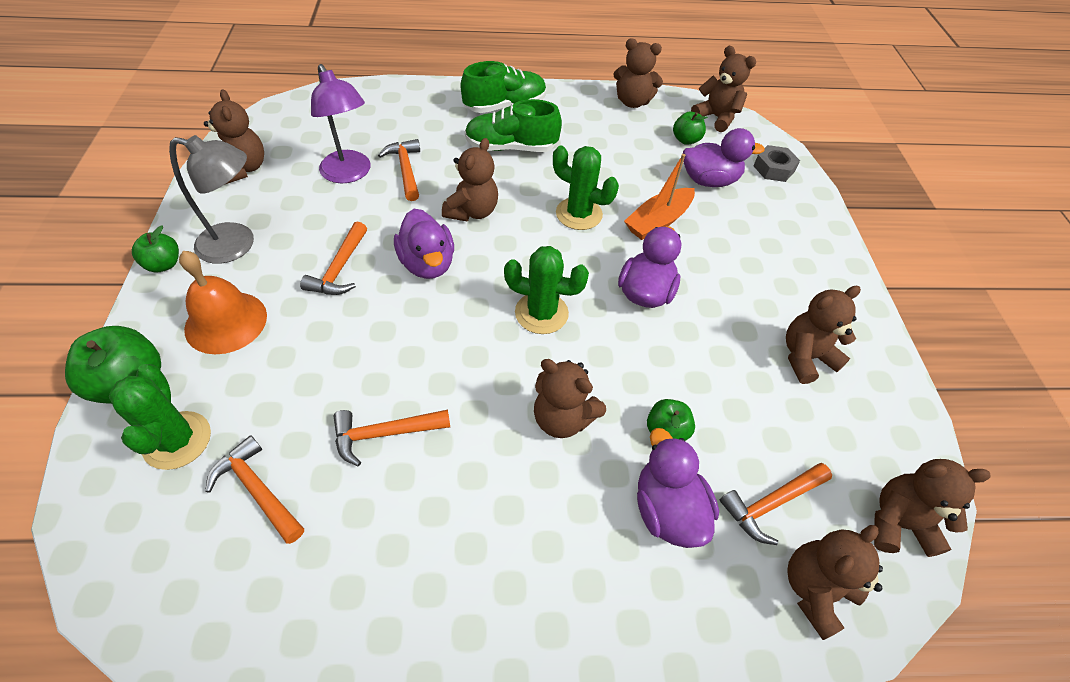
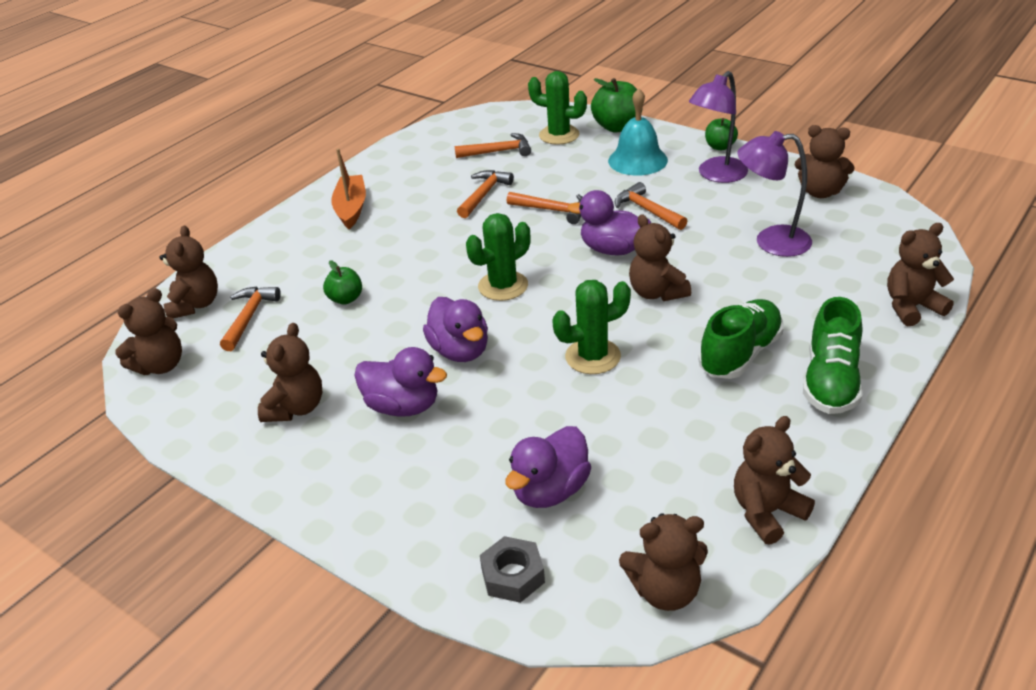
camera: 135 degrees right, 15 degrees down
grey lamp [169,135,254,264] -> purple lamp [689,71,748,183]
orange bell [179,251,267,354] -> turquoise bell [608,88,668,176]
orange hammer [378,139,420,201] -> orange hammer moved to [507,192,583,224]
brown teddy bear [534,359,606,438] -> brown teddy bear moved to [887,223,954,326]
orange boat [624,154,695,240] -> orange boat moved to [331,148,366,229]
purple duck [637,428,719,548] -> purple duck moved to [354,347,447,417]
green apple [673,112,708,145] -> none

